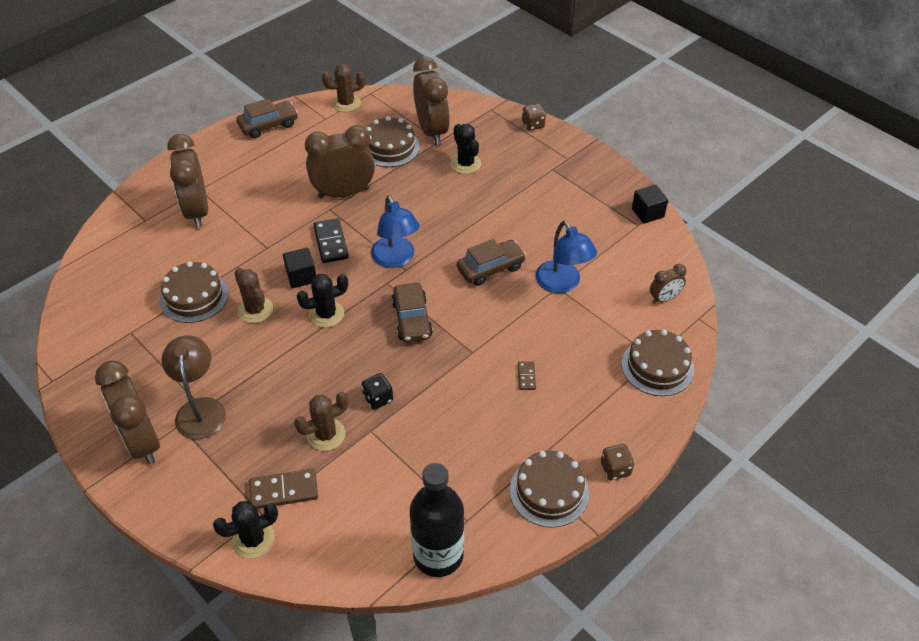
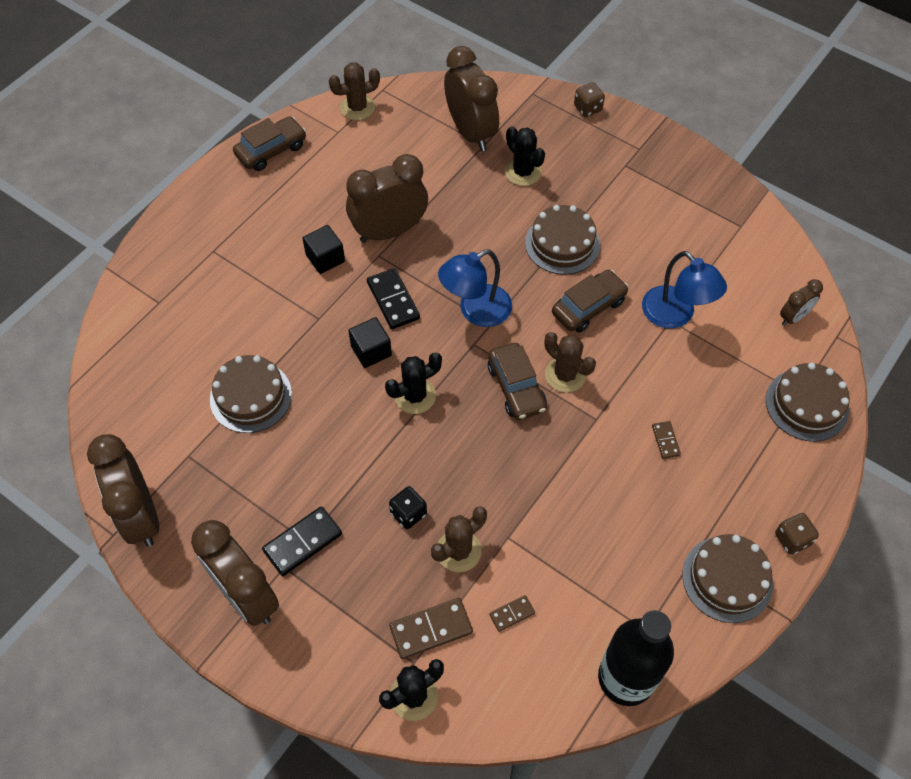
camera: 10 degrees left, 10 degrees up
brown lamp [162,335,226,439] -> black domino [262,506,342,576]
brown clock [167,134,208,228] -> brown clock moved to [87,434,159,547]
brown cactus [234,268,273,323] -> brown cactus moved to [544,332,596,393]
black dice [361,373,393,410] -> black dice moved to [389,486,427,529]
brown cake [366,116,420,167] -> brown cake moved to [525,205,600,275]
blue lamp [371,196,420,268] -> blue lamp turned 90 degrees clockwise [438,249,512,327]
black cube [632,185,668,224] -> black cube moved to [302,225,345,274]
none -> brown domino [489,595,535,632]

